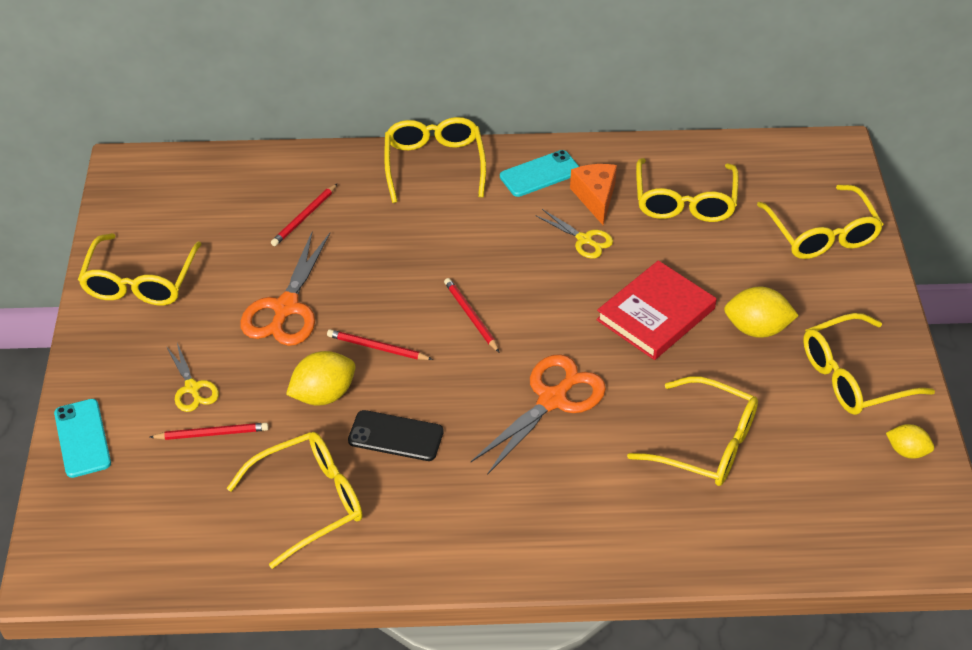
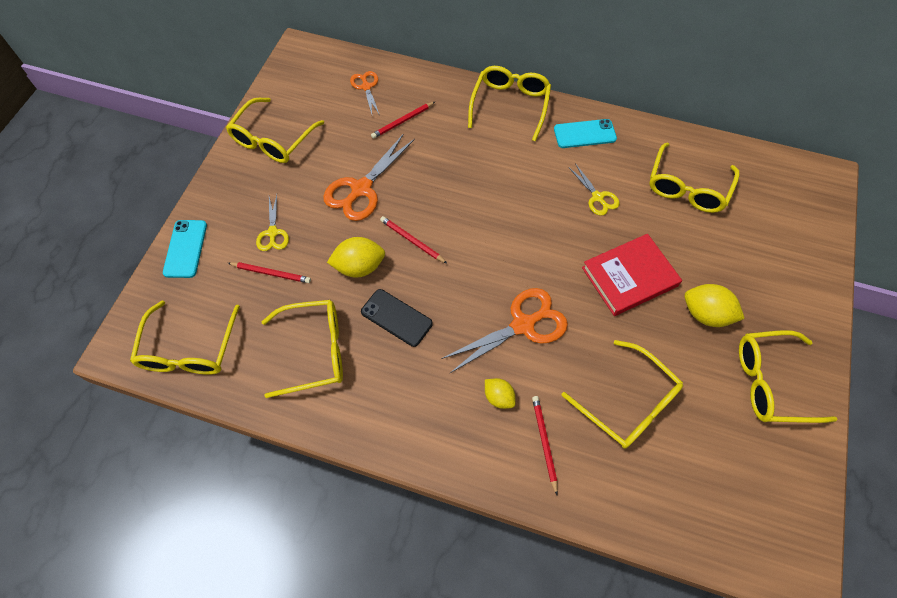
camera: 20 degrees right, 15 degrees up
red pencil [444,278,500,353] -> red pencil moved to [532,396,558,495]
orange cheese [570,164,617,225] -> none
yellow glasses [757,185,884,259] -> yellow glasses moved to [130,301,240,375]
yellow lemon [886,424,934,459] -> yellow lemon moved to [485,378,516,409]
none -> orange scissors [350,71,379,114]

